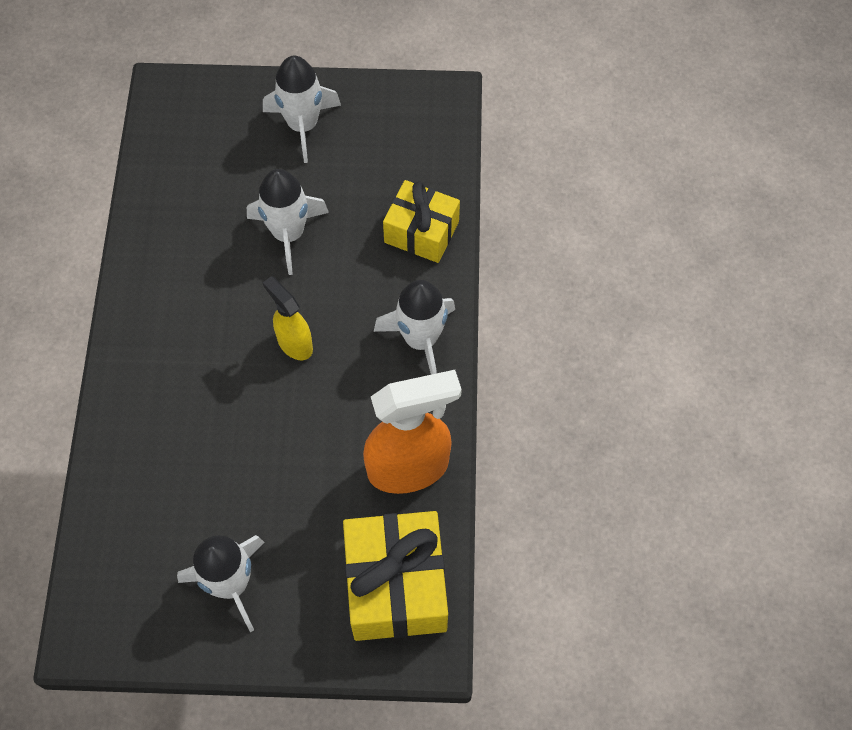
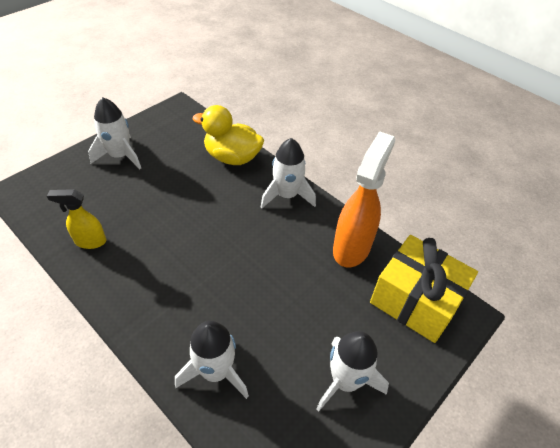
camera: 50 degrees left, 15 degrees down
white rocket [247,169,329,275] -> white rocket moved to [175,321,249,399]
yellow spray bottle [263,276,313,360] -> yellow spray bottle moved to [47,189,107,249]
yellow gift [383,180,460,263] -> yellow duck [193,105,264,165]

